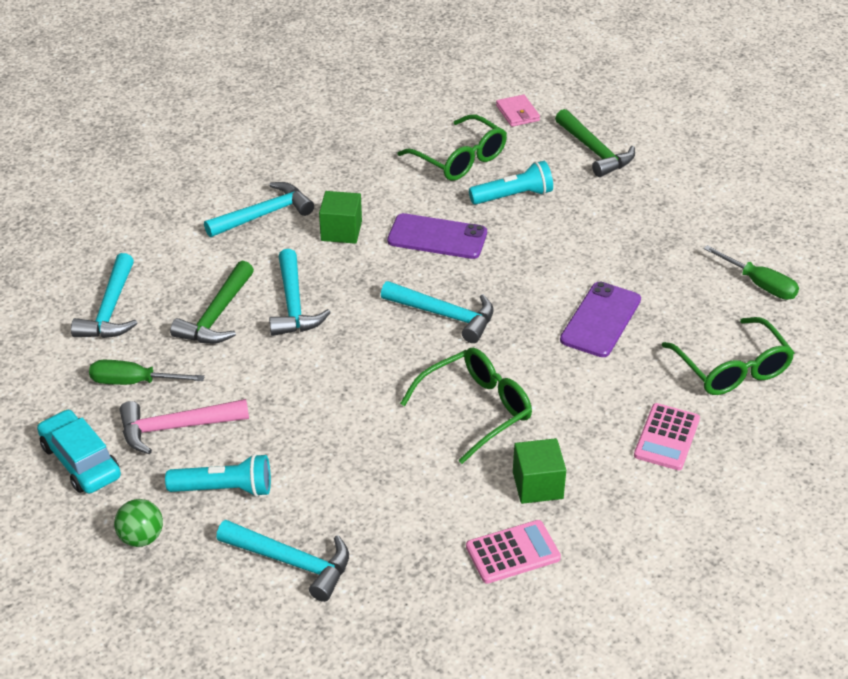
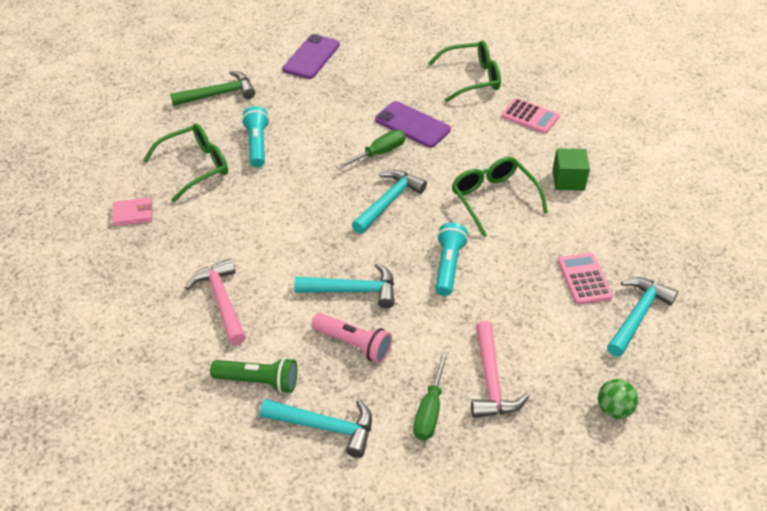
camera: 80 degrees left, 5 degrees up
turquoise car [37,409,121,494] -> none
turquoise flashlight [165,454,271,497] -> turquoise flashlight moved to [435,223,468,296]
green hammer [170,261,254,344] -> pink flashlight [311,313,392,363]
turquoise hammer [204,182,314,237] -> pink hammer [185,258,246,345]
green cube [319,191,362,244] -> none
purple phone [387,213,487,259] -> purple phone moved to [282,34,340,79]
pink calculator [466,520,561,584] -> pink calculator moved to [558,253,613,305]
pink wallet [496,95,540,127] -> pink wallet moved to [112,197,152,226]
green screwdriver [704,245,799,300] -> green screwdriver moved to [336,130,405,169]
none -> green flashlight [210,358,298,393]

